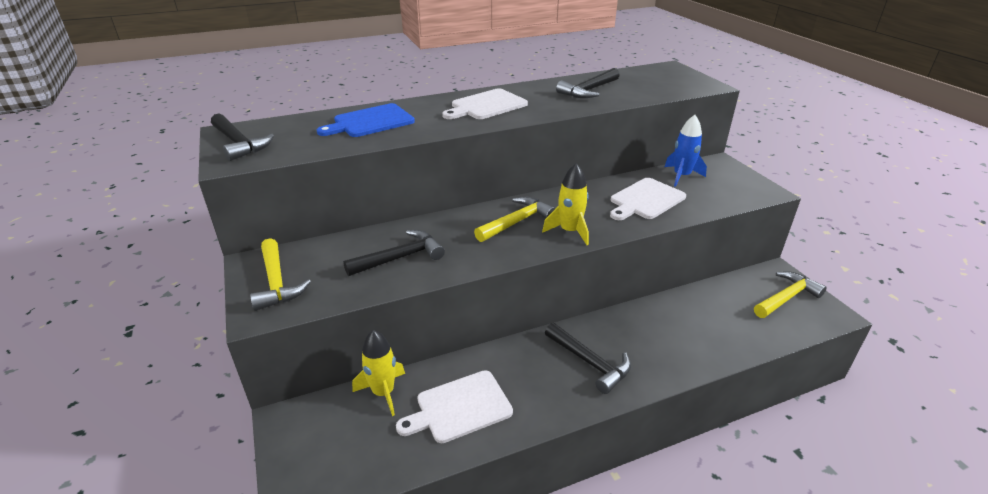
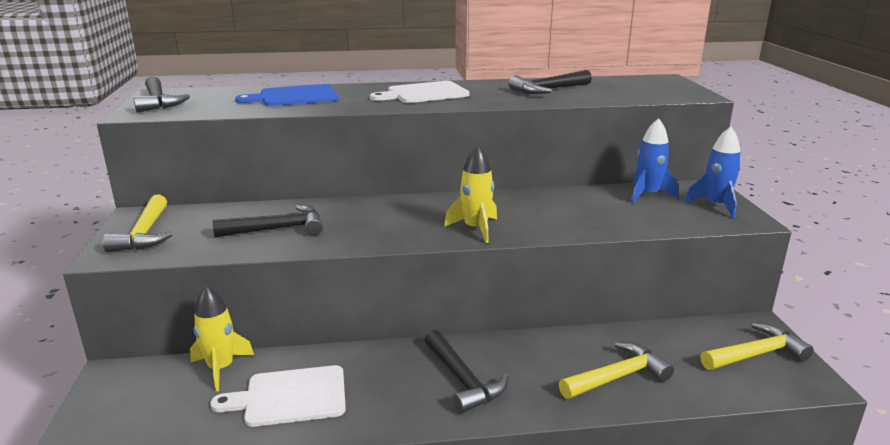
camera: 15 degrees right, 10 degrees down
yellow hammer [474,197,556,242] -> yellow hammer moved to [559,342,674,399]
white cutting board [610,178,686,220] -> none
none -> blue rocket [684,126,741,218]

